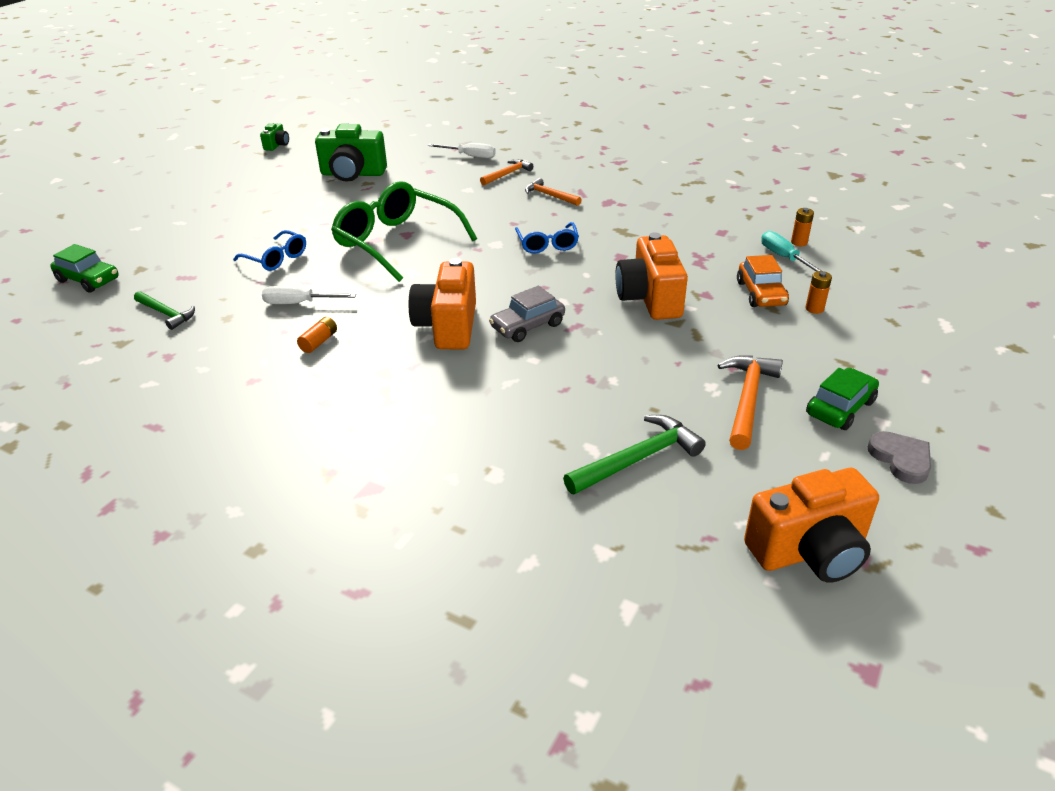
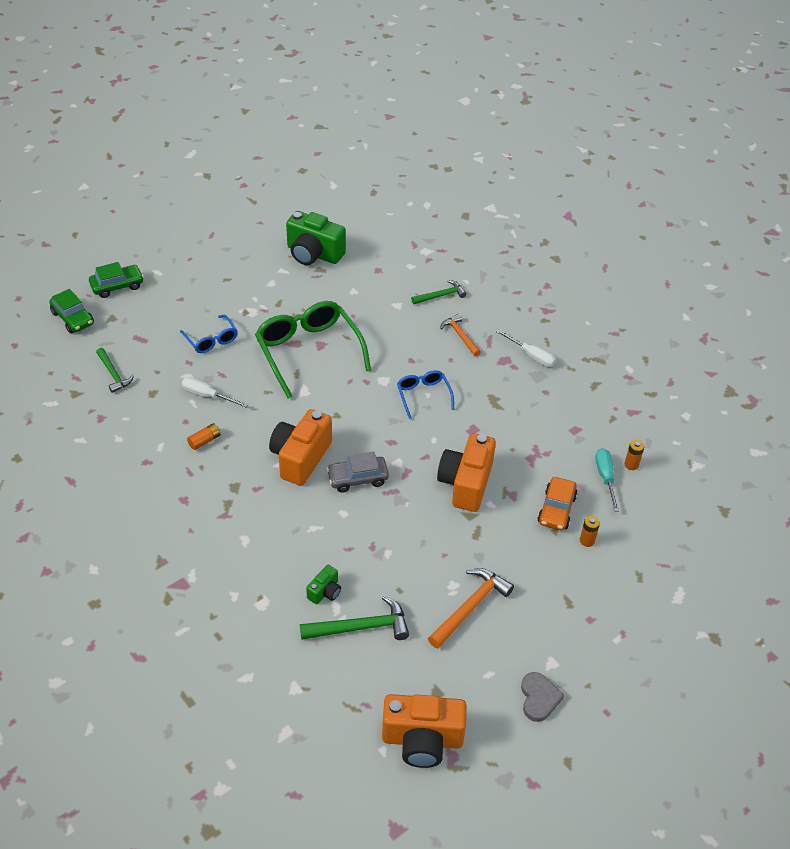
camera: 20 degrees right, 10 degrees up
green camera [260,123,289,151] -> green camera moved to [306,565,341,604]
white screwdriver [428,143,496,158] -> white screwdriver moved to [496,329,556,367]
orange hammer [480,159,533,185] -> green hammer [411,280,467,304]
blue glasses [515,222,579,253] -> blue glasses turned 150 degrees clockwise [397,370,454,419]
green car [806,368,879,430] -> green car moved to [89,262,144,298]

